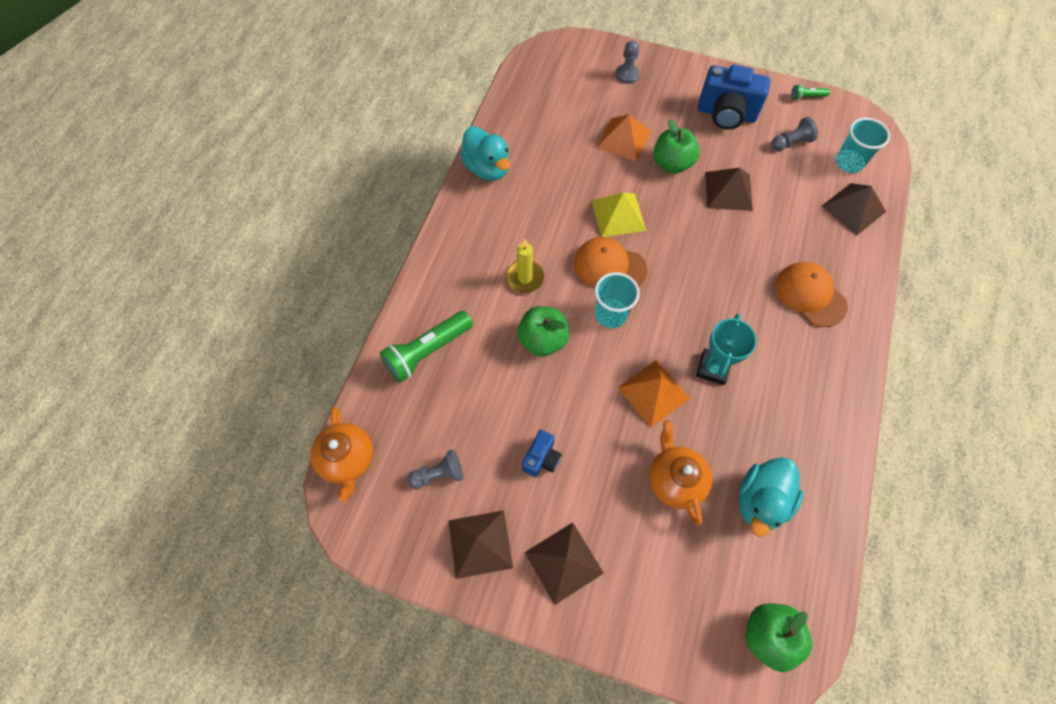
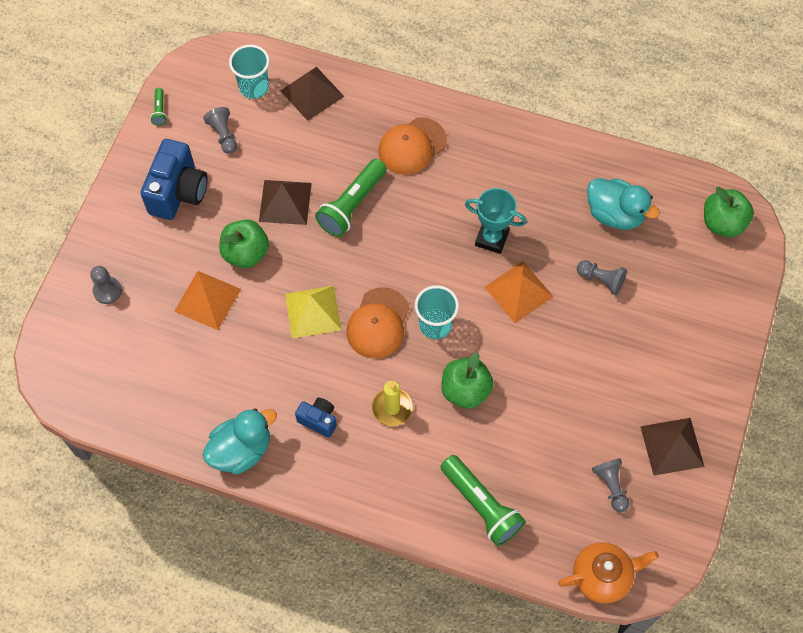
camera: 90 degrees left, 0 degrees up
blue camera [522,430,562,477] -> blue camera moved to [295,398,337,438]
brown pyramid [525,522,604,605] -> none
orange teapot [649,420,712,526] -> grey pawn [577,260,627,295]
none -> green flashlight [315,159,387,237]

